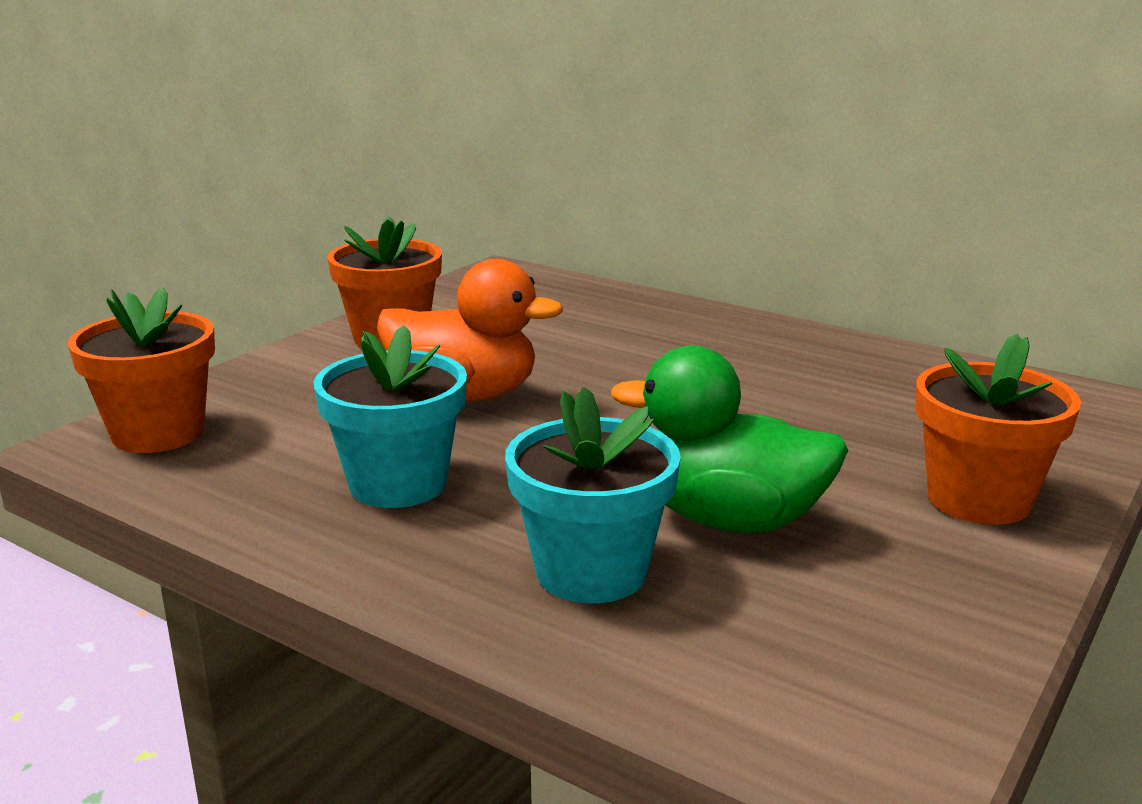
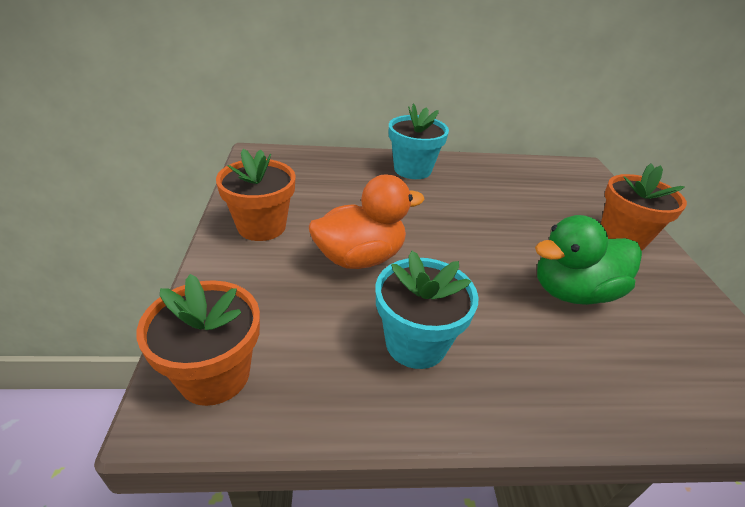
camera: 40 degrees left, 15 degrees up
turquoise flower pot [505,387,681,603] -> turquoise flower pot moved to [389,103,449,179]

